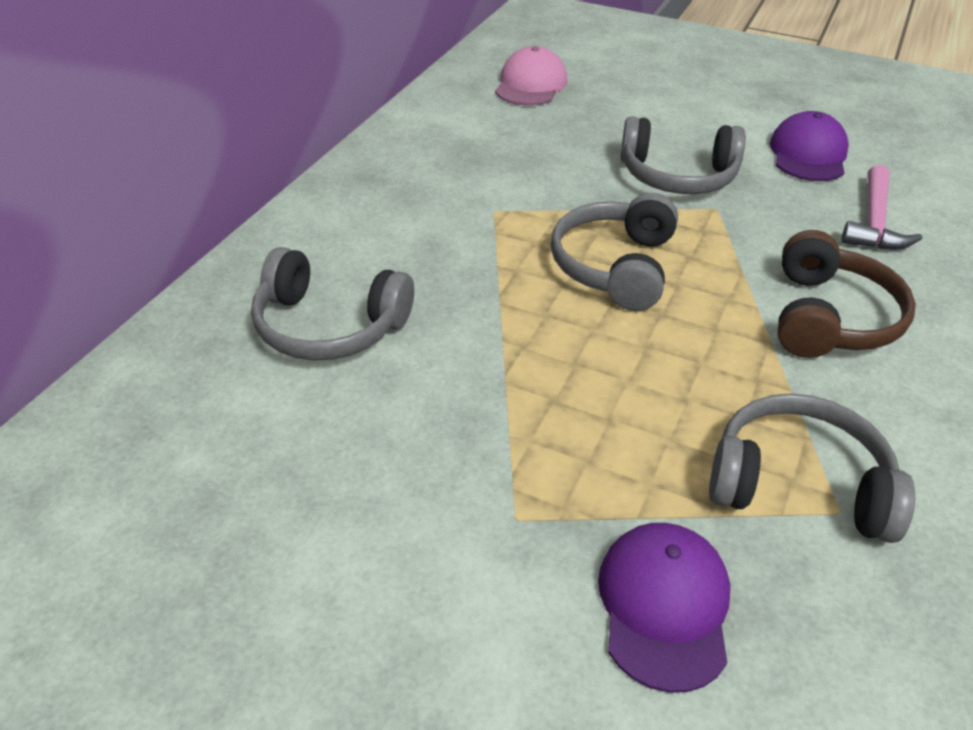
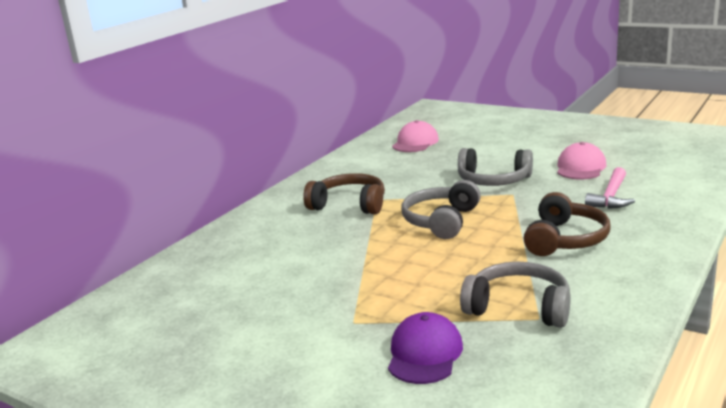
camera: 10 degrees right, 20 degrees down
grey headphones [251,247,414,361] -> none
purple cap [770,111,849,181] -> pink cap [557,142,606,179]
none -> brown headphones [303,173,385,214]

